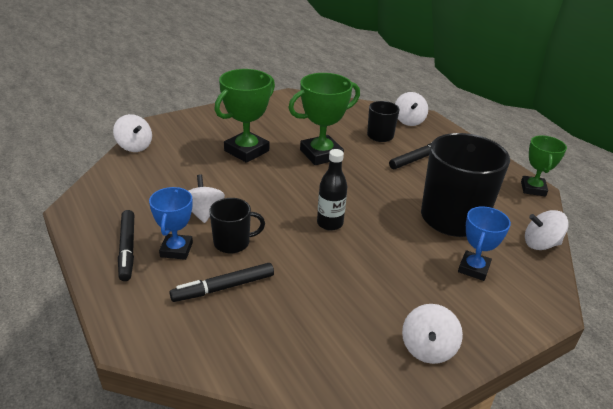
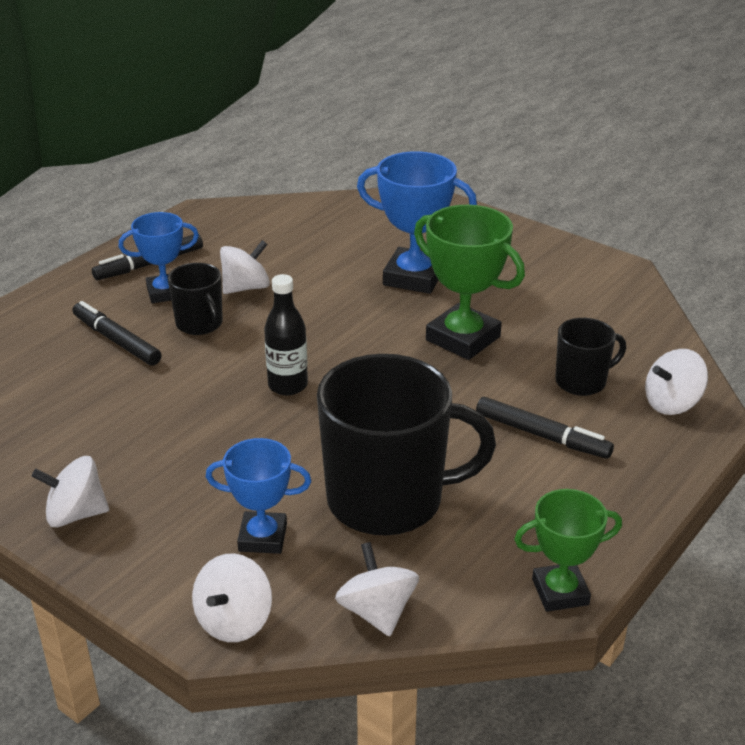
camera: 70 degrees right, 0 degrees up
white spinning top [113,114,152,152] -> white spinning top moved to [192,553,272,642]
green trophy [215,69,275,163] -> blue trophy [357,151,477,294]

